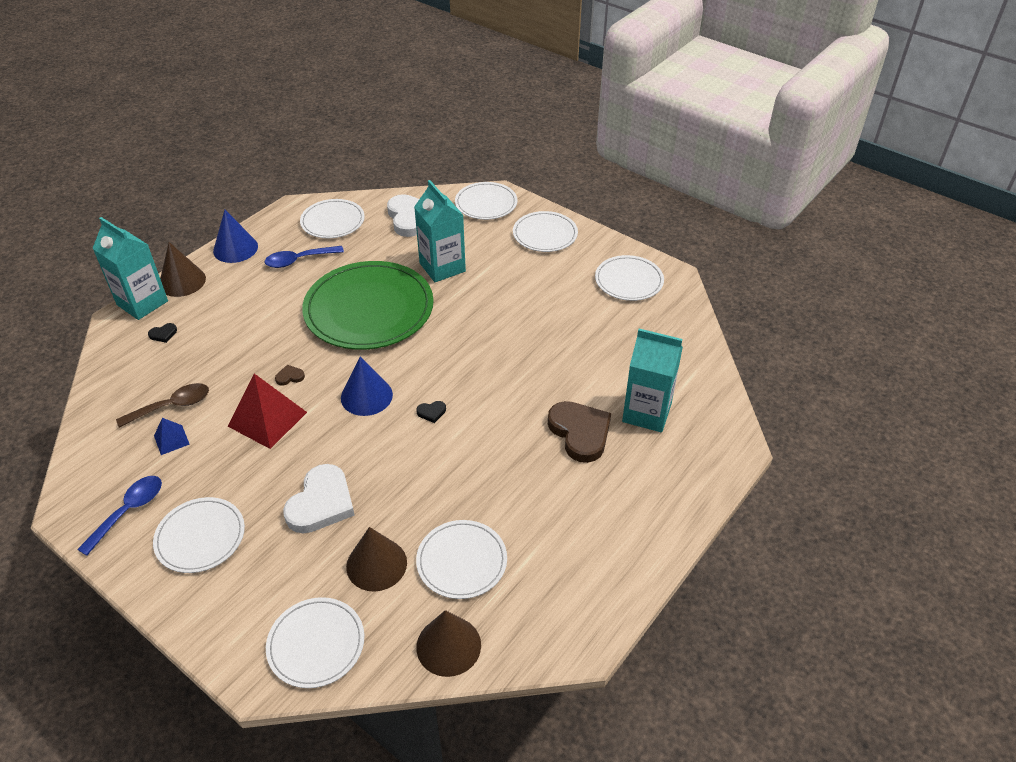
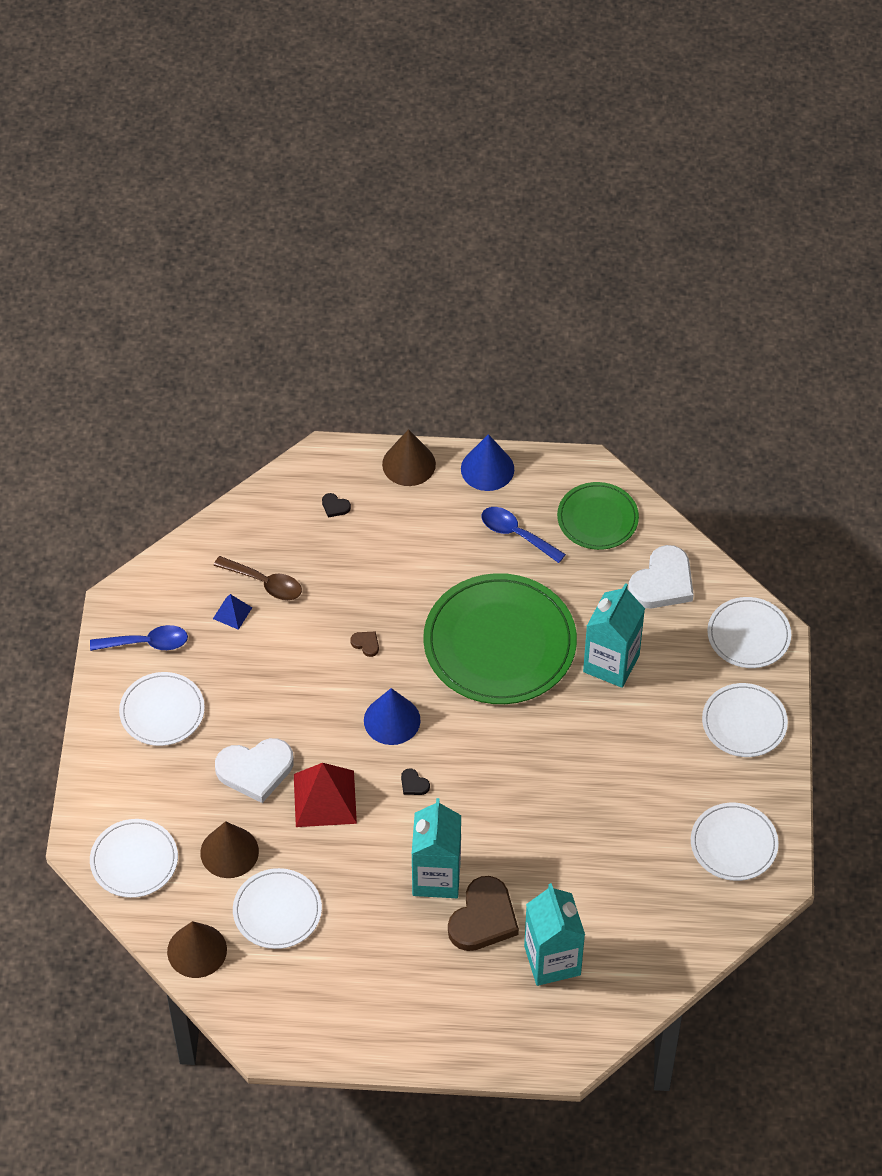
camera: 55 degrees right, 10 degrees up
turquoise carton [92,217,168,320] -> turquoise carton moved to [412,798,461,898]
red pyramid [228,374,307,449] -> red pyramid moved to [294,763,357,827]
white plate [300,199,365,238] -> green plate [557,482,639,550]

